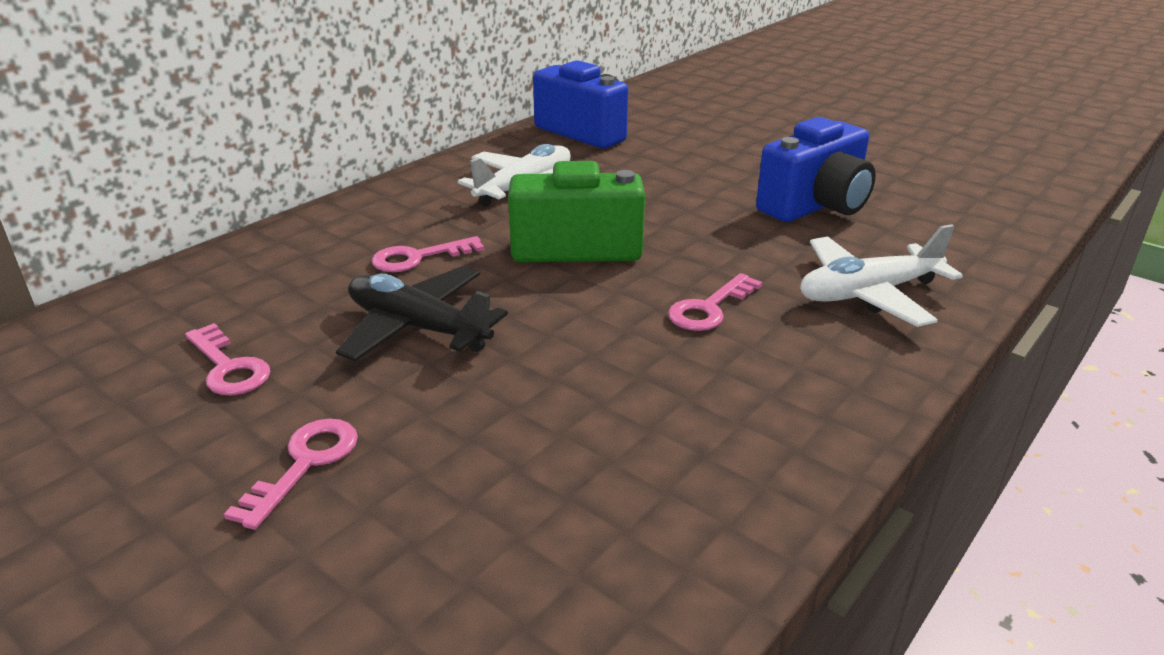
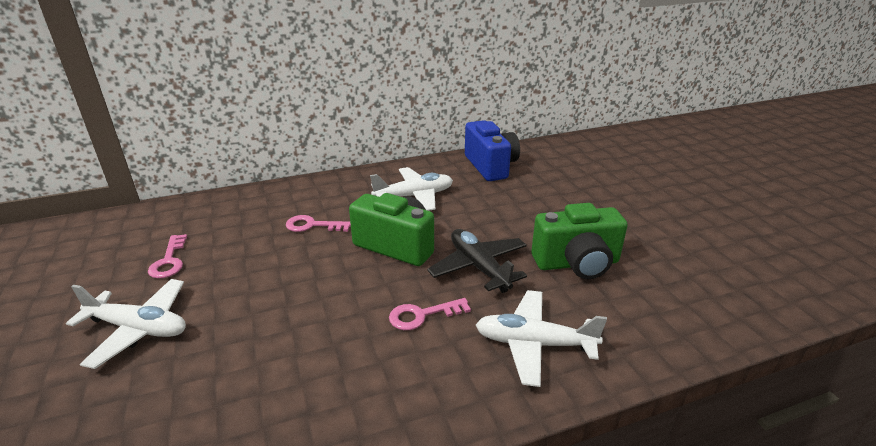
camera: 30 degrees right, 0 degrees up
pink key [224,419,358,530] -> white plane [66,279,186,369]
black plane [336,266,508,361] -> black plane moved to [427,229,527,293]
blue camera [756,117,876,222] -> green camera [531,203,628,279]

